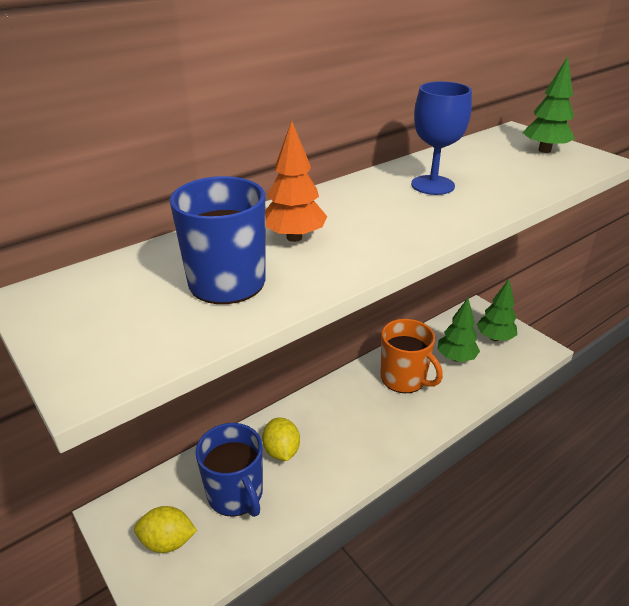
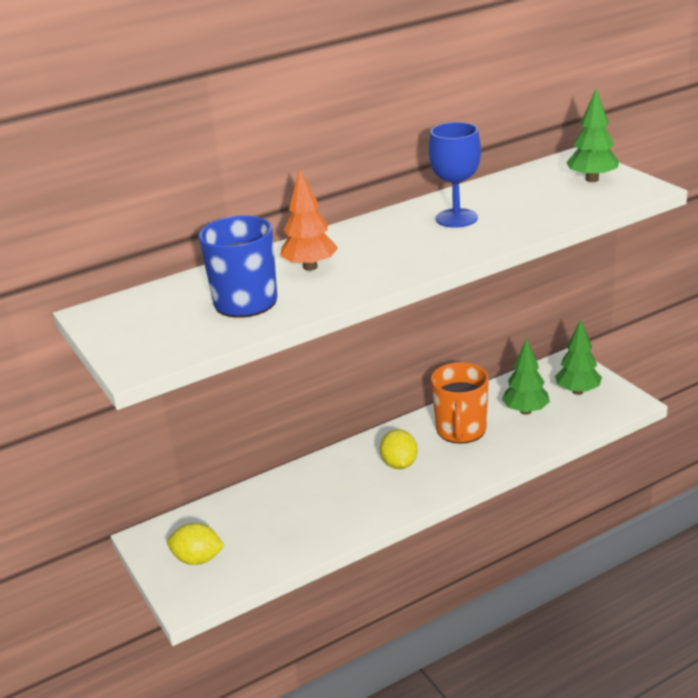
camera: 10 degrees right, 5 degrees down
blue mug [196,423,263,517] -> none
yellow lemon [262,417,300,461] -> yellow lemon moved to [380,429,418,469]
orange mug [380,319,443,393] -> orange mug turned 45 degrees clockwise [431,362,489,444]

